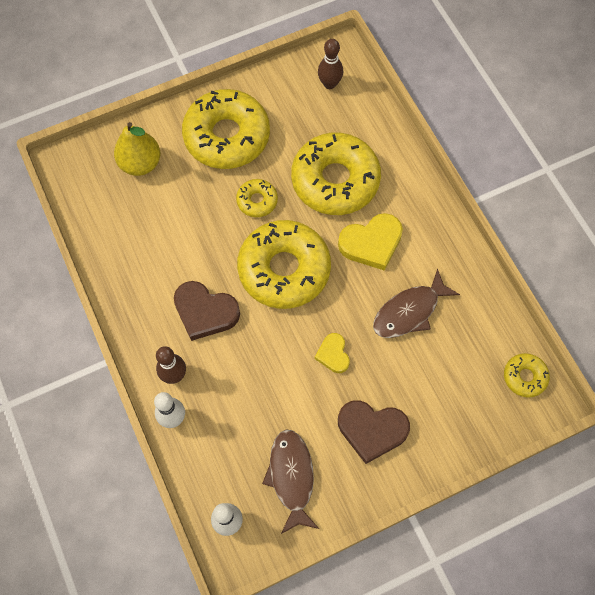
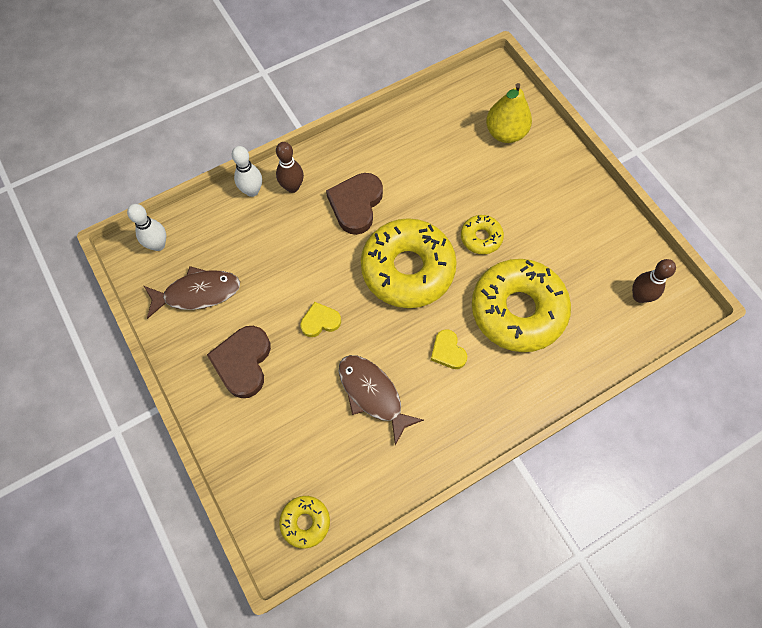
camera: 85 degrees right, 0 degrees up
yellow donut [182,89,270,169] -> none
yellow heart [338,213,403,271] -> yellow heart [431,329,467,369], size x0.58

